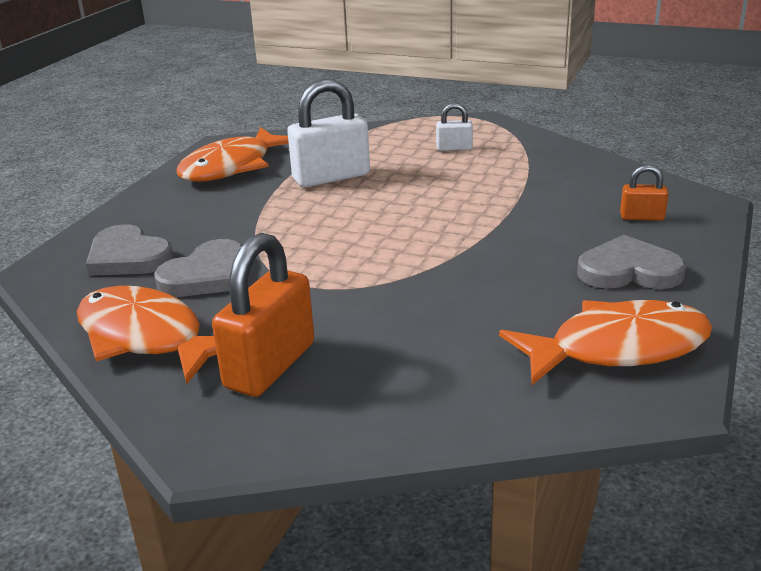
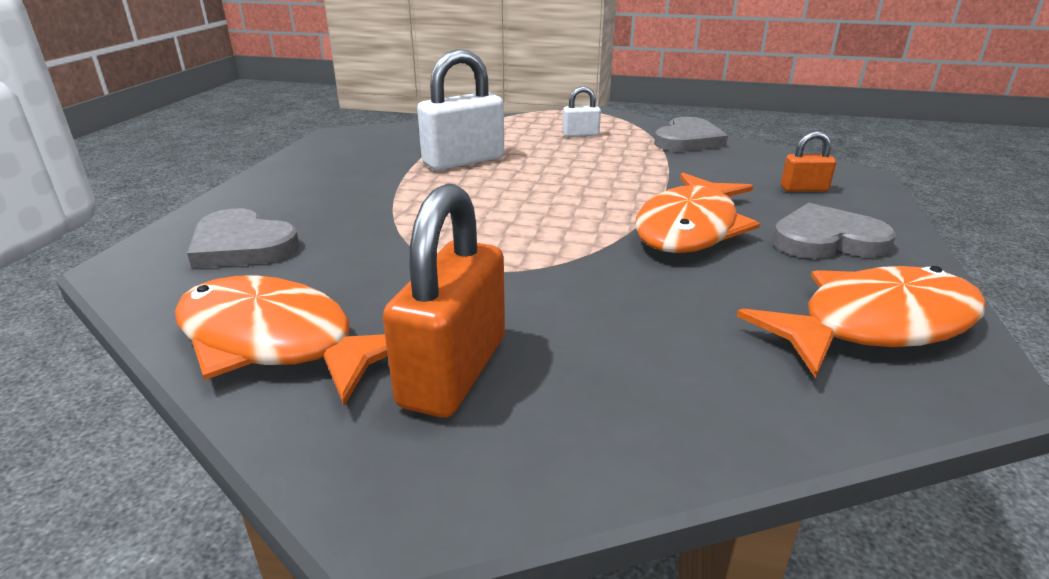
camera: 10 degrees left, 0 degrees up
grey heart [154,239,242,297] -> grey heart moved to [654,117,728,151]
orange fish [176,127,289,182] -> orange fish moved to [635,173,760,253]

